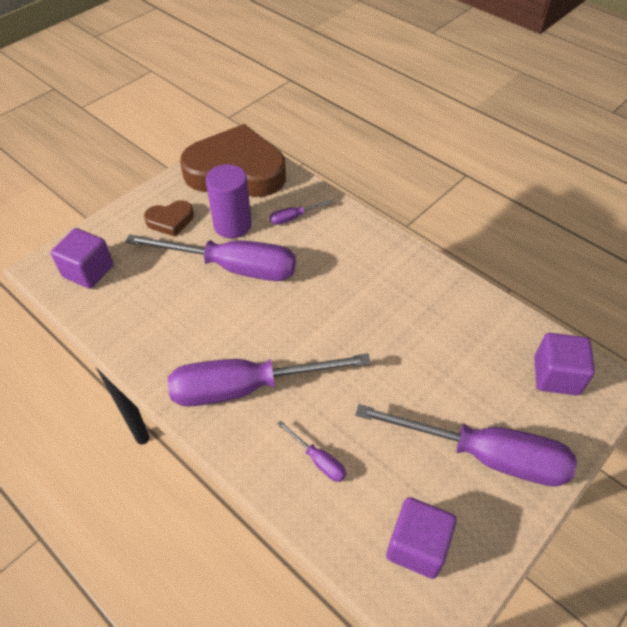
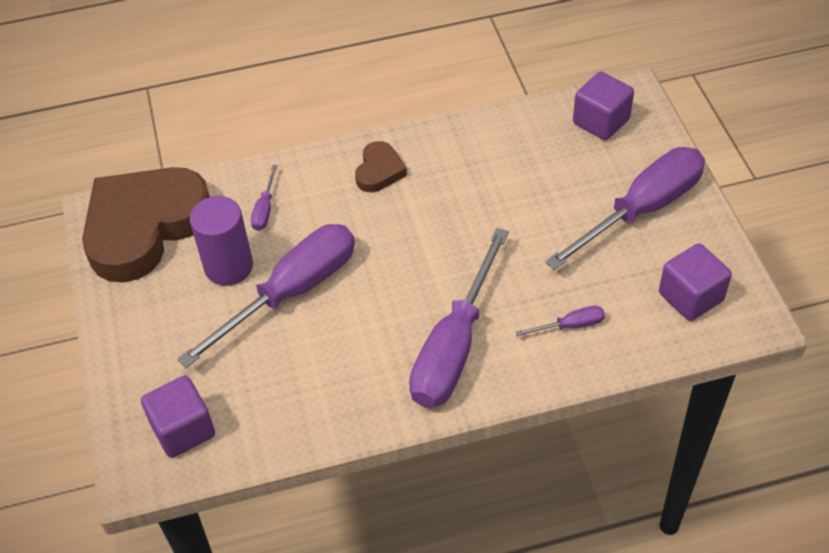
camera: 55 degrees left, 0 degrees up
brown heart [144,200,194,237] -> brown heart moved to [355,141,407,192]

